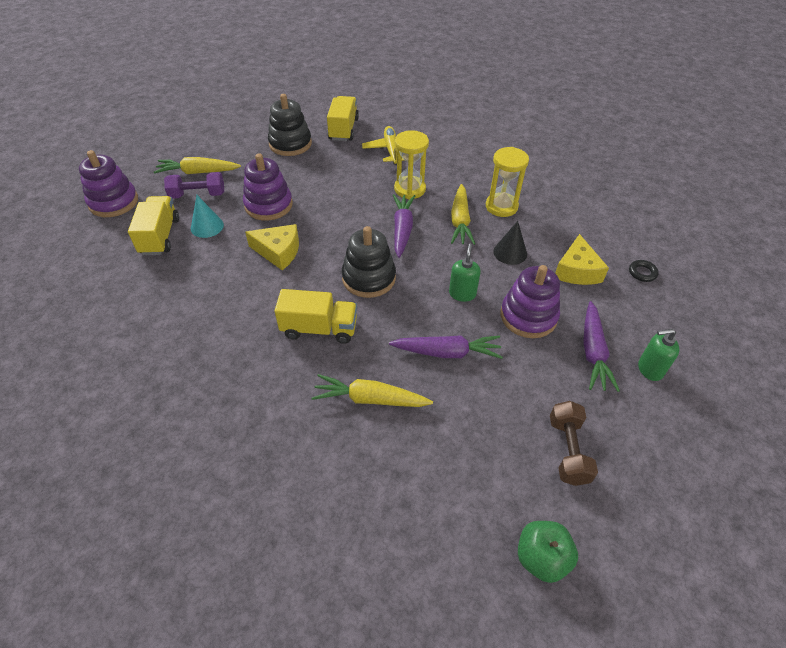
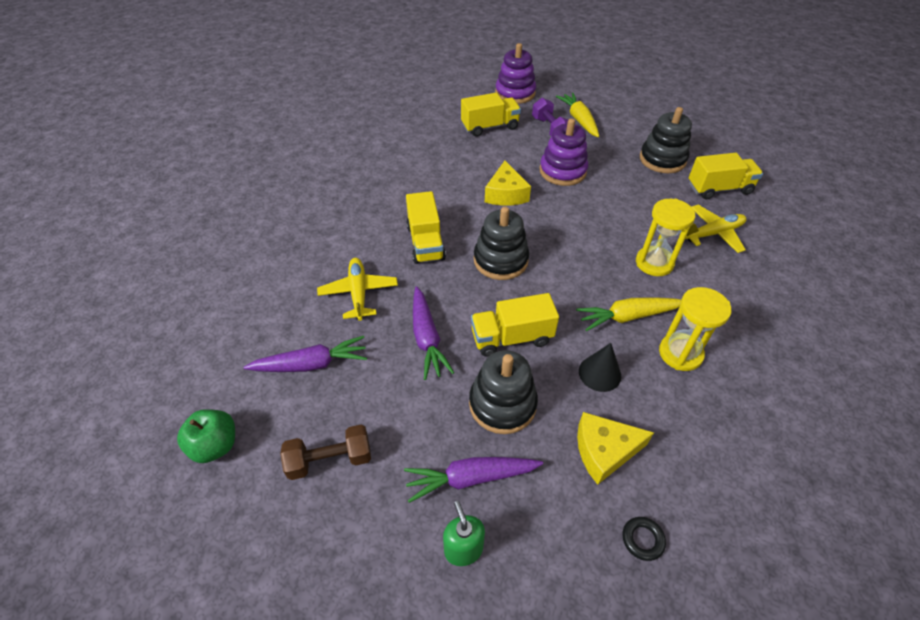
camera: 75 degrees right, 0 degrees up
turquoise cone [191,195,224,238] -> none
yellow carrot [312,374,433,407] -> yellow plane [317,258,398,321]
purple carrot [393,194,415,258] -> purple carrot moved to [244,336,367,372]
green soap dispenser [449,243,481,302] -> yellow truck [471,293,559,356]
purple stacking toy [501,265,560,338] -> black stacking toy [469,350,538,434]

